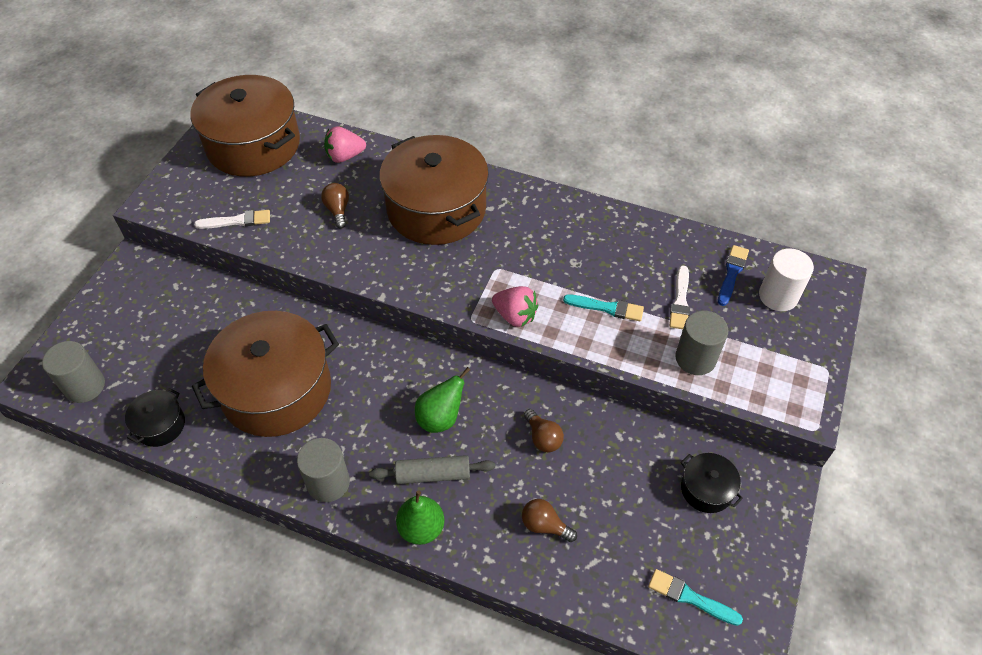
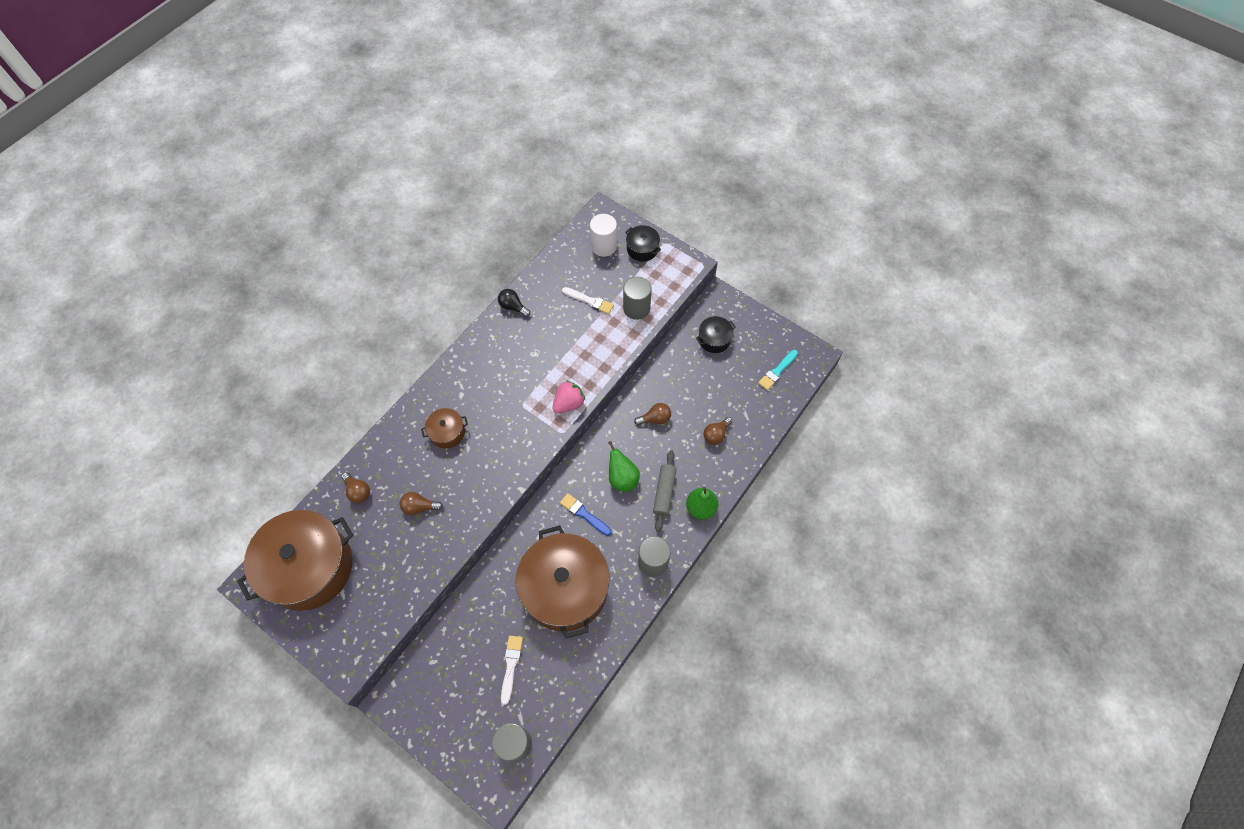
camera: 75 degrees left, 10 degrees up
black pot [125,388,185,447] -> black pot moved to [625,225,661,262]
white brush [194,210,270,229] -> white brush moved to [501,636,523,705]
pink strawberry [324,126,366,163] -> brown light bulb [341,472,370,503]
brown pot [379,135,489,245] -> brown pot [421,408,468,449], size x0.44
turquoise brush [563,294,644,321] -> none
blue brush [718,245,749,306] -> blue brush moved to [560,493,611,536]
none -> black light bulb [498,289,530,317]

